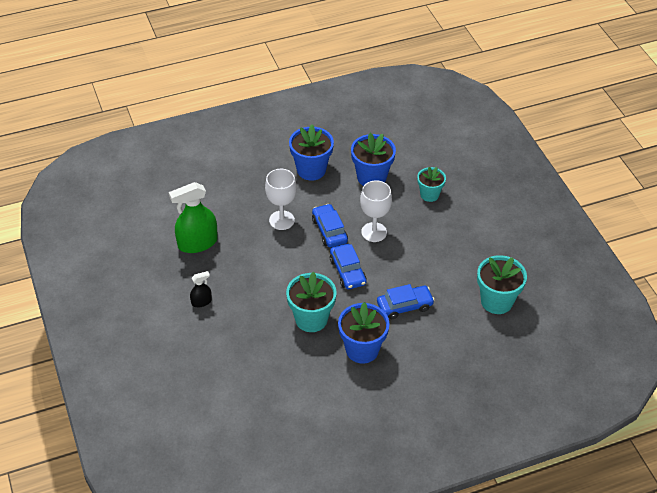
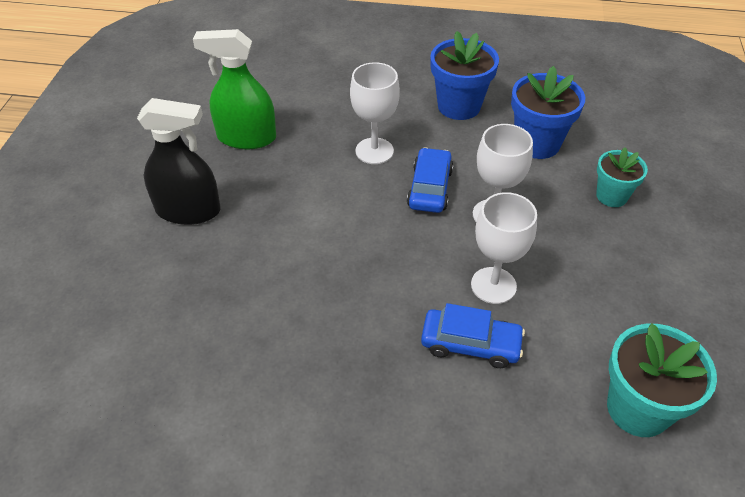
camera: 30 degrees right, 0 degrees up
black spray bottle [190,271,212,307] -> black spray bottle [137,98,221,225], size x2.04
turquoise flower pot [286,272,337,332] -> none
blue car [330,244,367,289] -> none
blue flower pot [338,302,390,364] -> none
none -> white goblet [471,192,537,304]

